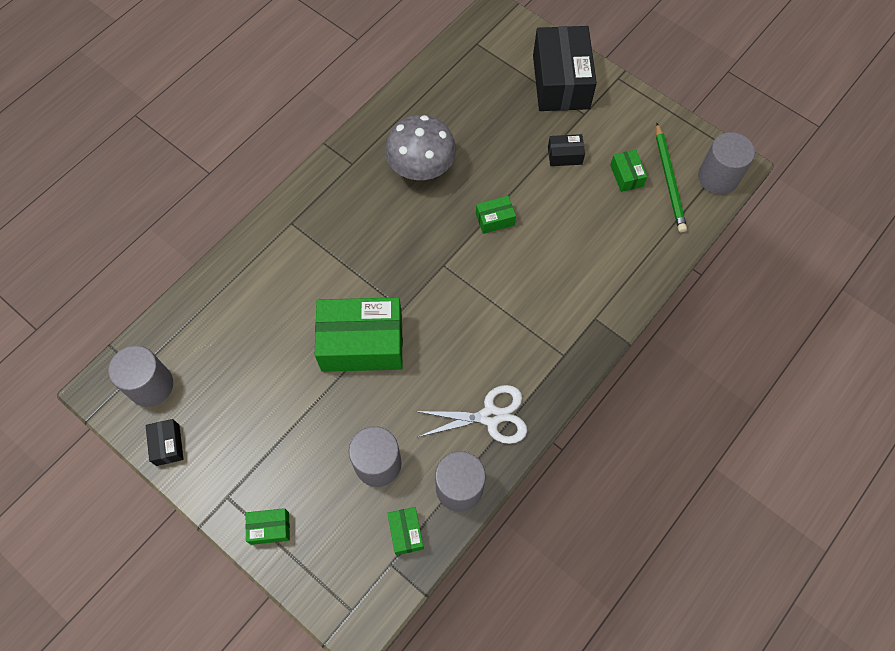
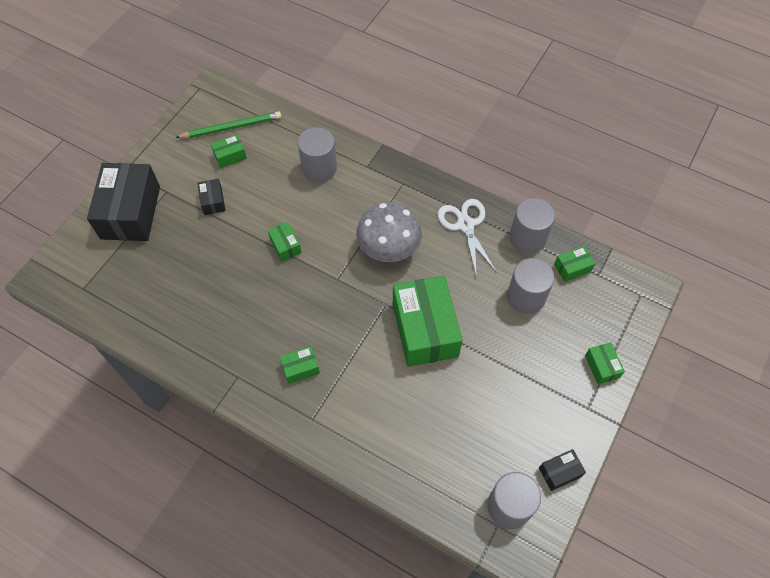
camera: 100 degrees left, 5 degrees down
grey mushroom [385,115,456,180] -> grey mushroom moved to [356,202,422,262]
black box [533,26,597,111] -> black box turned 75 degrees counterclockwise [87,163,160,241]
grey cylinder [698,132,755,195] -> grey cylinder moved to [298,127,337,182]
none -> green box [280,346,320,384]

